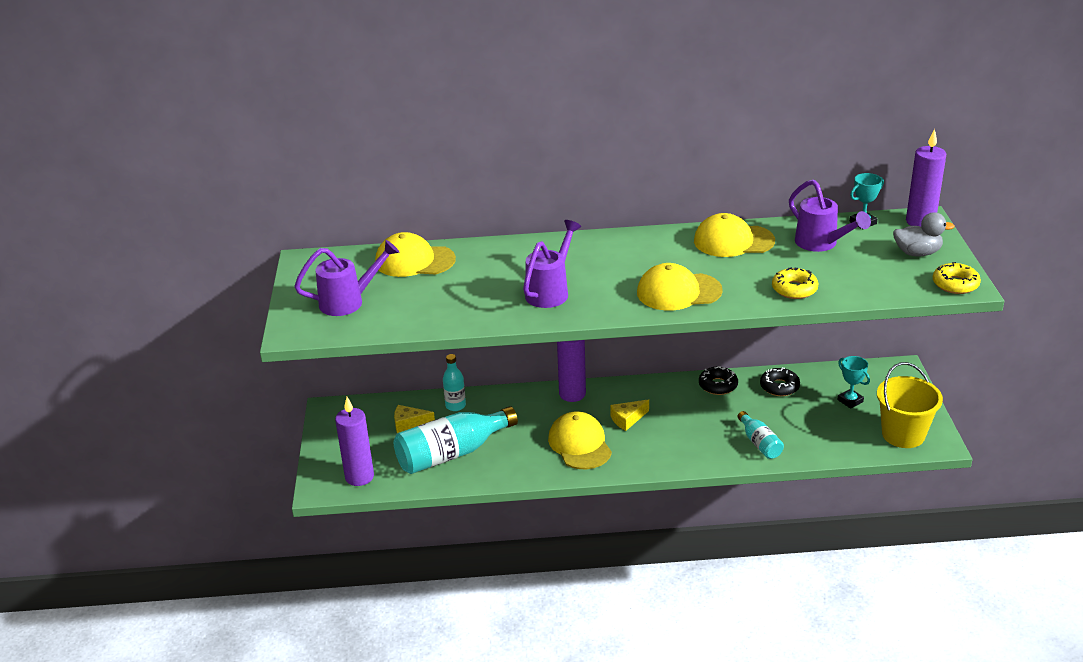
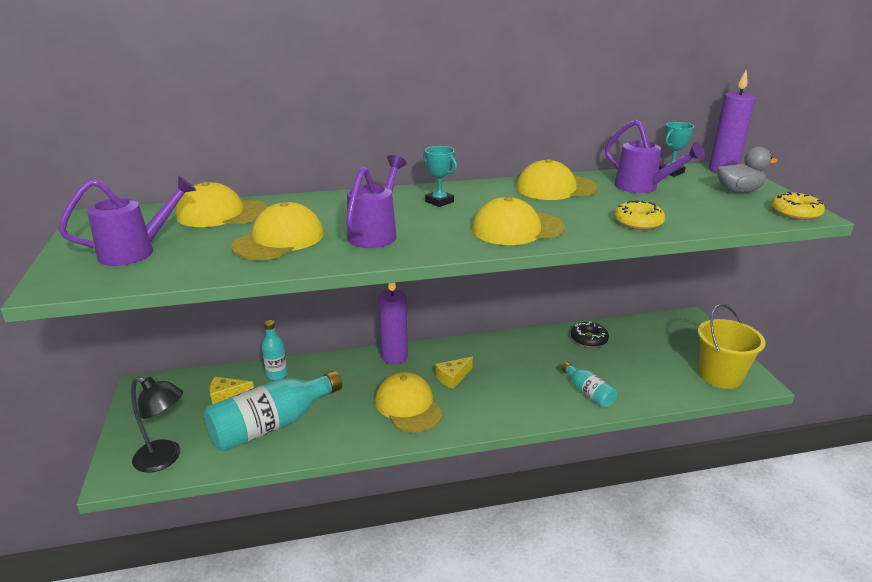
camera: 10 degrees left, 5 degrees down
purple candle [335,397,374,486] -> black lamp [131,377,183,473]
black donut [699,366,738,395] -> none
turquoise trophy [837,356,870,409] -> turquoise trophy moved to [423,146,457,207]
none -> yellow cap [231,202,324,260]

